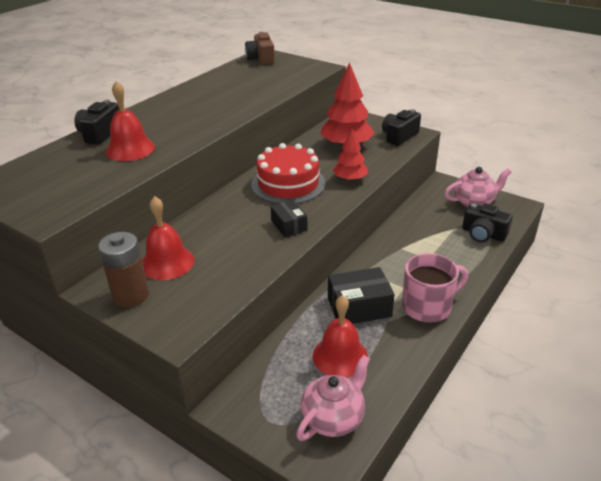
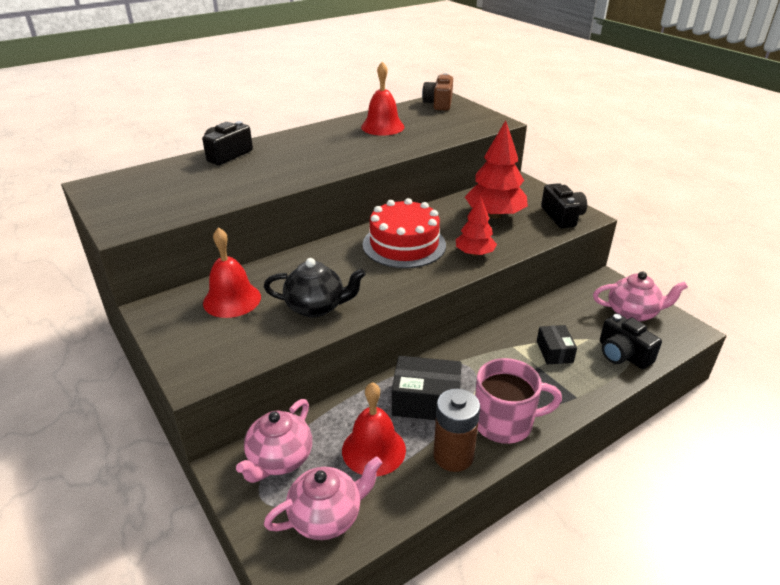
camera: 20 degrees right, 0 degrees up
brown battery [98,232,149,307] -> brown battery moved to [433,389,480,472]
red bell [106,81,155,161] -> red bell moved to [361,62,404,136]
black box [271,200,307,237] -> black box moved to [537,325,577,364]
black camera [382,109,421,146] -> black camera turned 105 degrees clockwise [541,183,587,228]
none -> pink teapot [236,399,312,483]
none -> black teapot [264,258,366,317]

